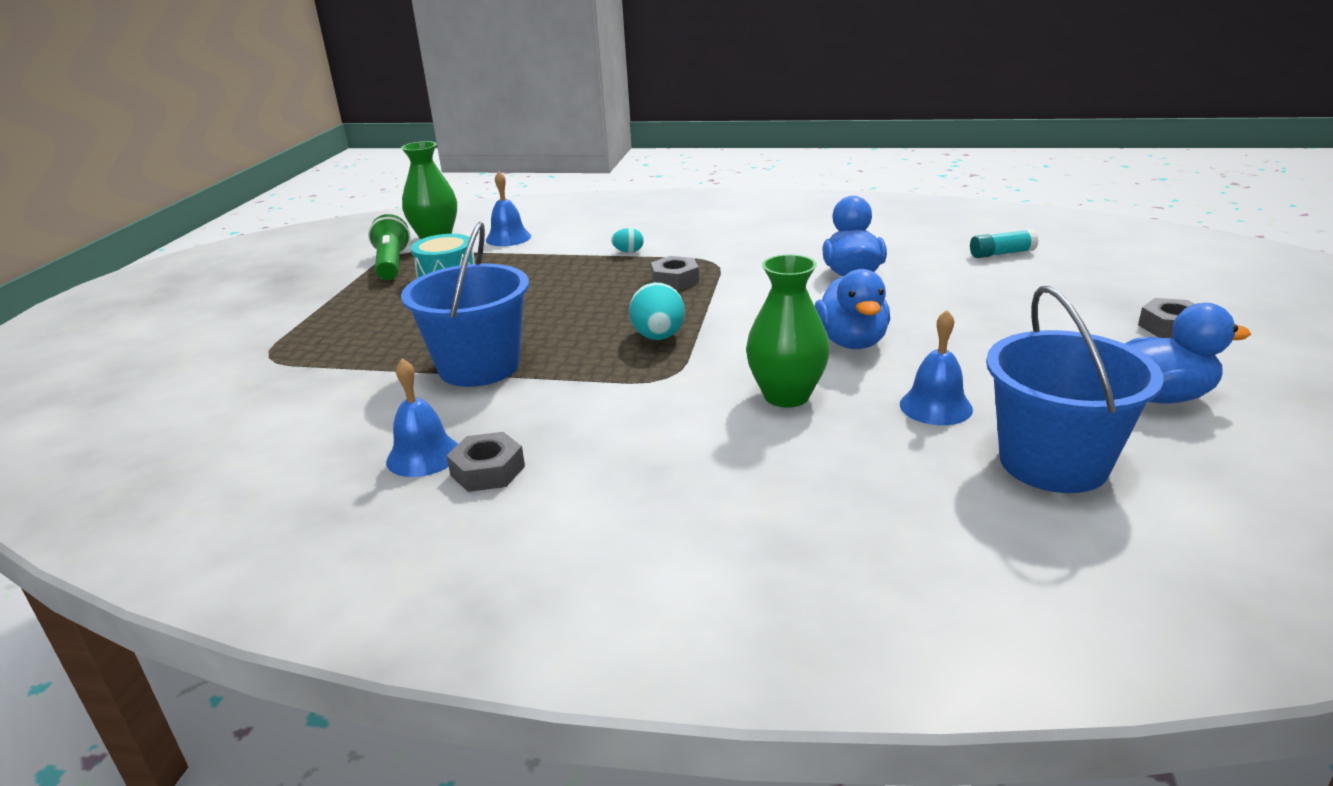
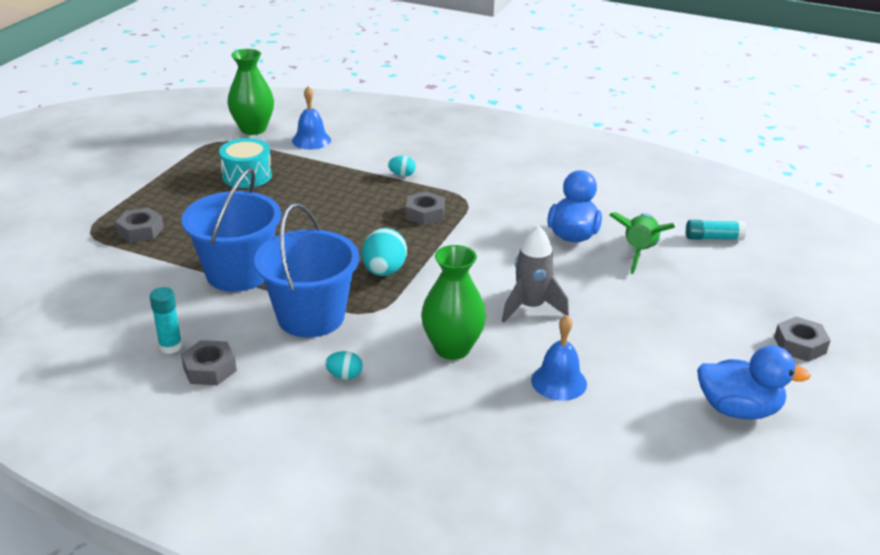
camera: 10 degrees right, 5 degrees up
green flashlight [368,214,411,280] -> none
blue bell [386,358,458,477] -> turquoise glue stick [149,287,182,354]
blue duck [815,269,890,349] -> grey rocket [502,225,569,322]
blue bucket [986,286,1164,493] -> blue bucket moved to [254,203,359,337]
none -> grey nut [115,208,164,243]
none -> turquoise egg [325,351,363,380]
none -> green rocket [609,212,675,274]

